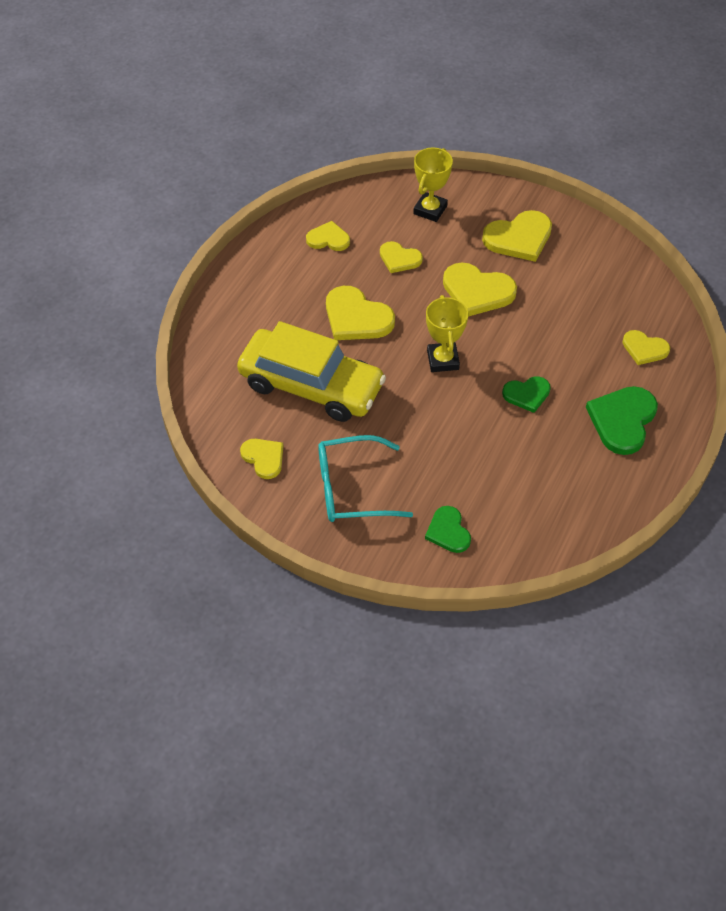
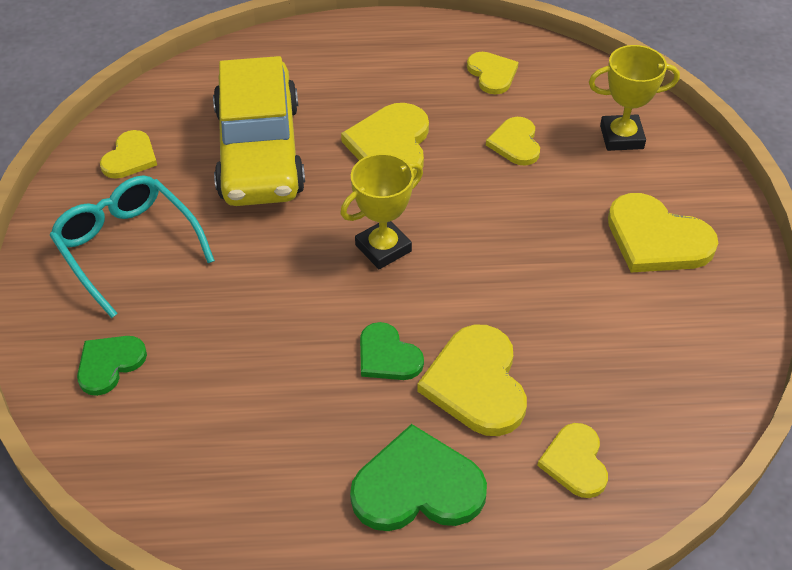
camera: 60 degrees right, 5 degrees down
yellow heart [443,262,517,316] -> yellow heart moved to [417,325,527,436]

